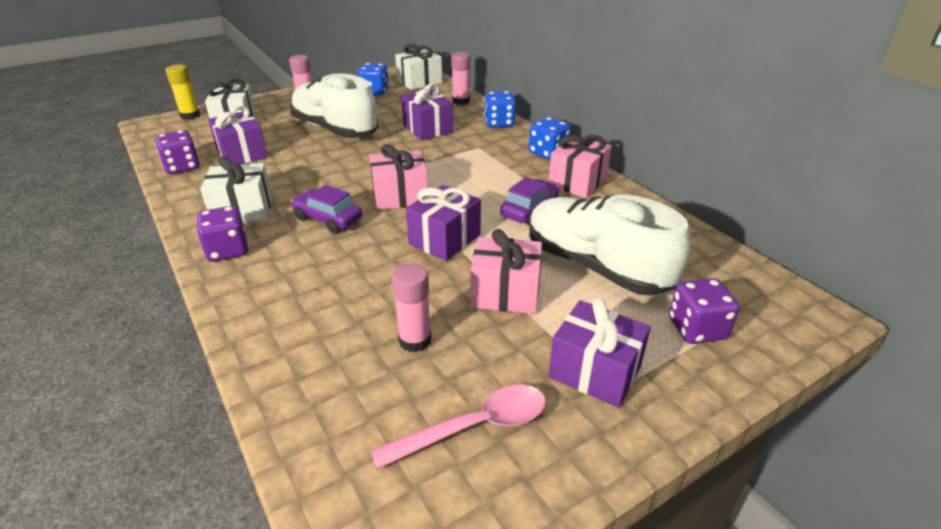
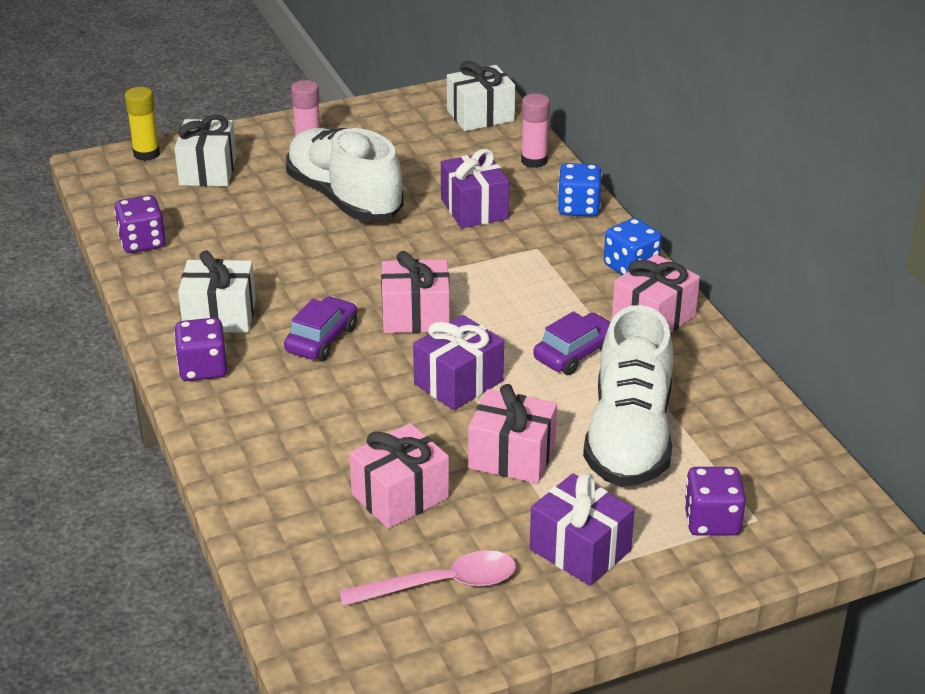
camera: 10 degrees right, 0 degrees up
purple gift [208,105,267,164] -> none
purple car [291,185,362,233] -> purple car turned 75 degrees clockwise [284,296,357,361]
blue dice [357,63,389,96] -> none
pink glue stick [392,263,431,352] -> pink gift [349,423,449,529]
white shoe [529,195,691,296] -> white shoe turned 135 degrees counterclockwise [583,305,674,487]

